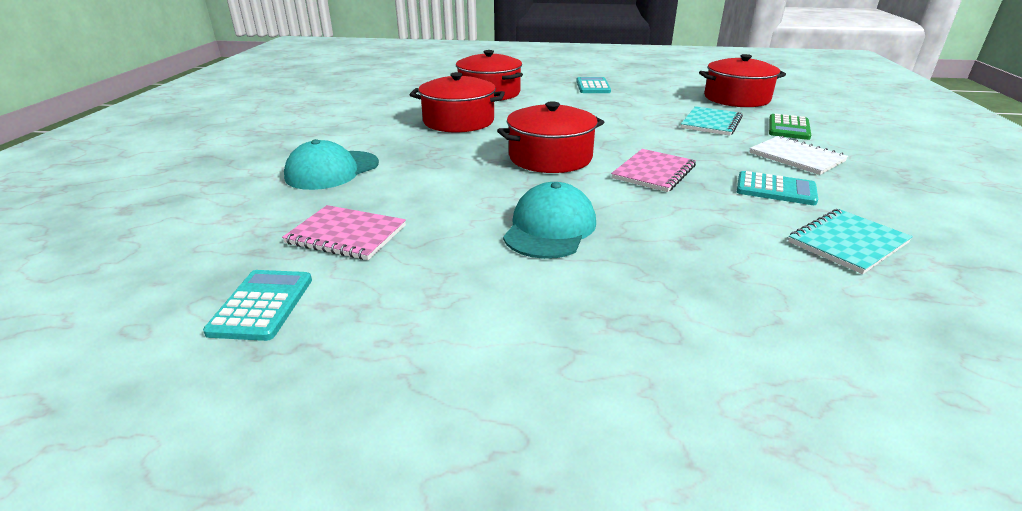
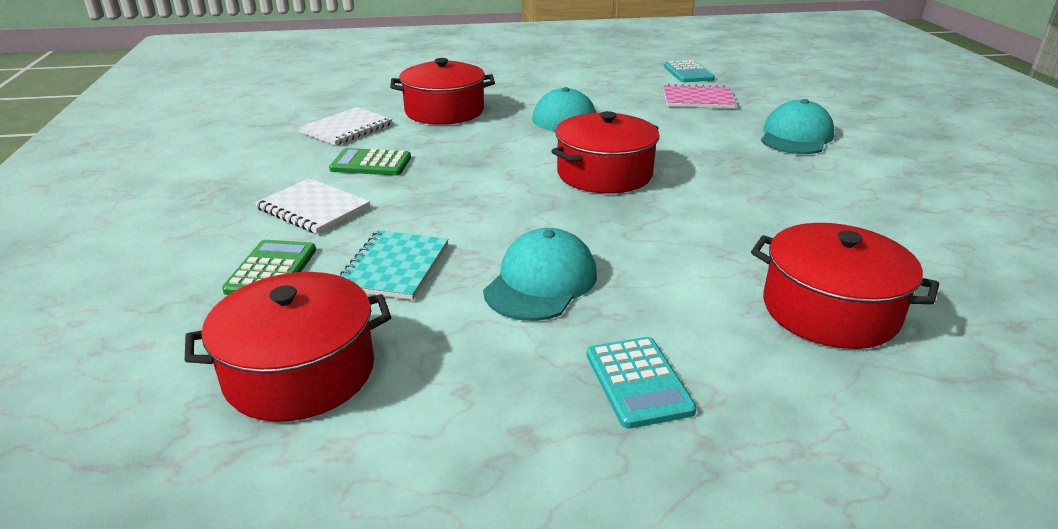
camera: 165 degrees right, 0 degrees up
red pot [410,72,505,132] -> red pot moved to [390,58,495,125]
pink notebook [611,149,696,192] -> none
turquoise calculator [737,171,818,205] -> green calculator [329,148,411,175]
turquoise notebook [788,209,913,274] -> white notebook [299,107,393,146]
none -> turquoise cap [483,228,597,321]

